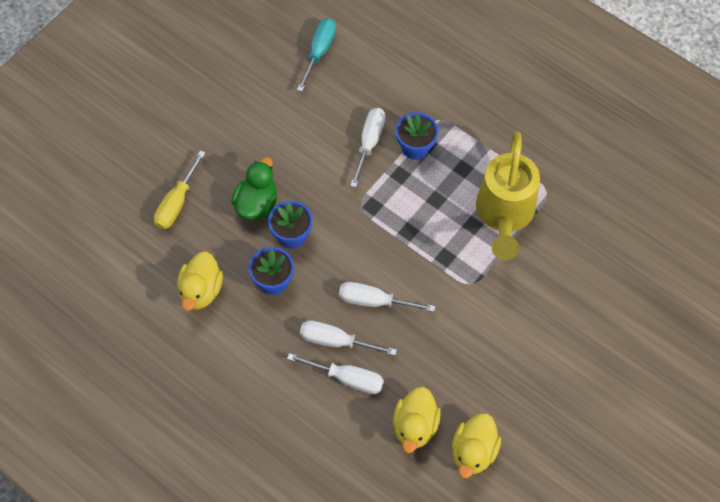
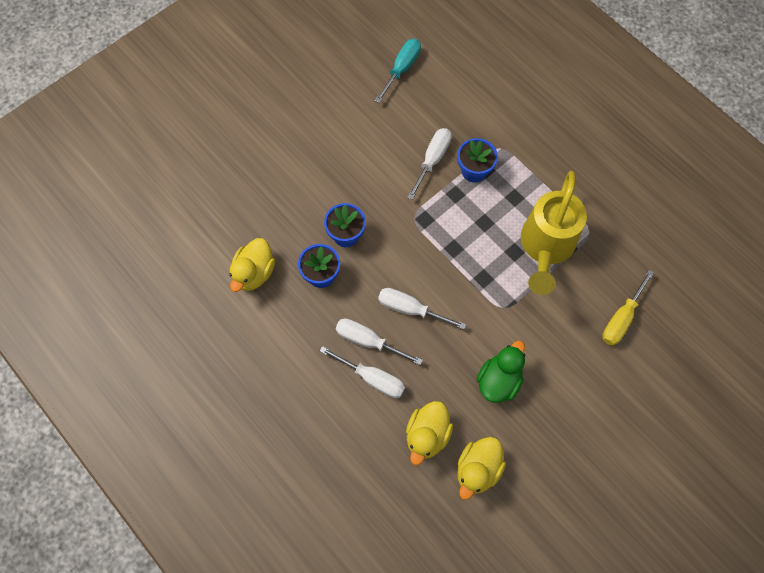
camera: 10 degrees right, 5 degrees up
yellow screwdriver [154,150,206,229] -> yellow screwdriver moved to [602,270,654,346]
green duck [232,157,277,220] -> green duck moved to [477,340,525,403]

